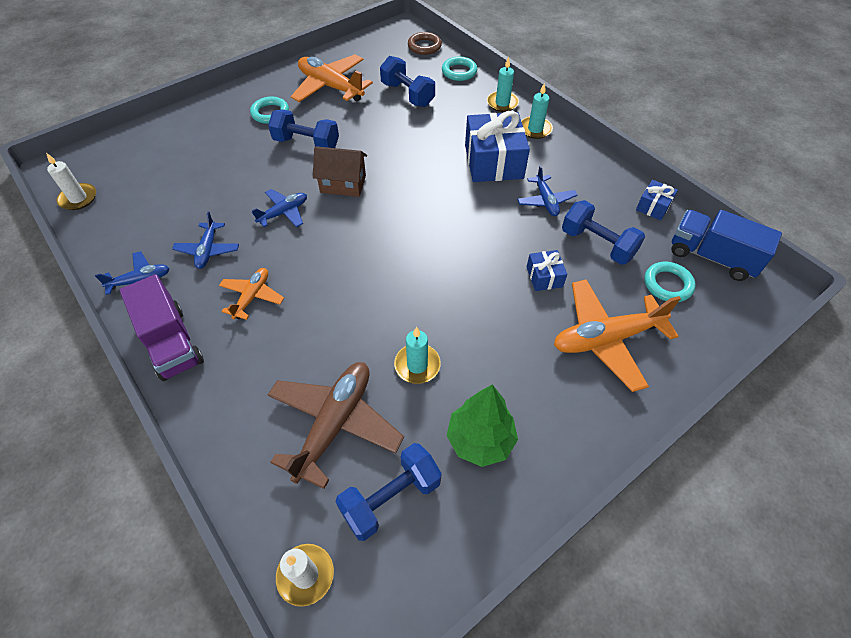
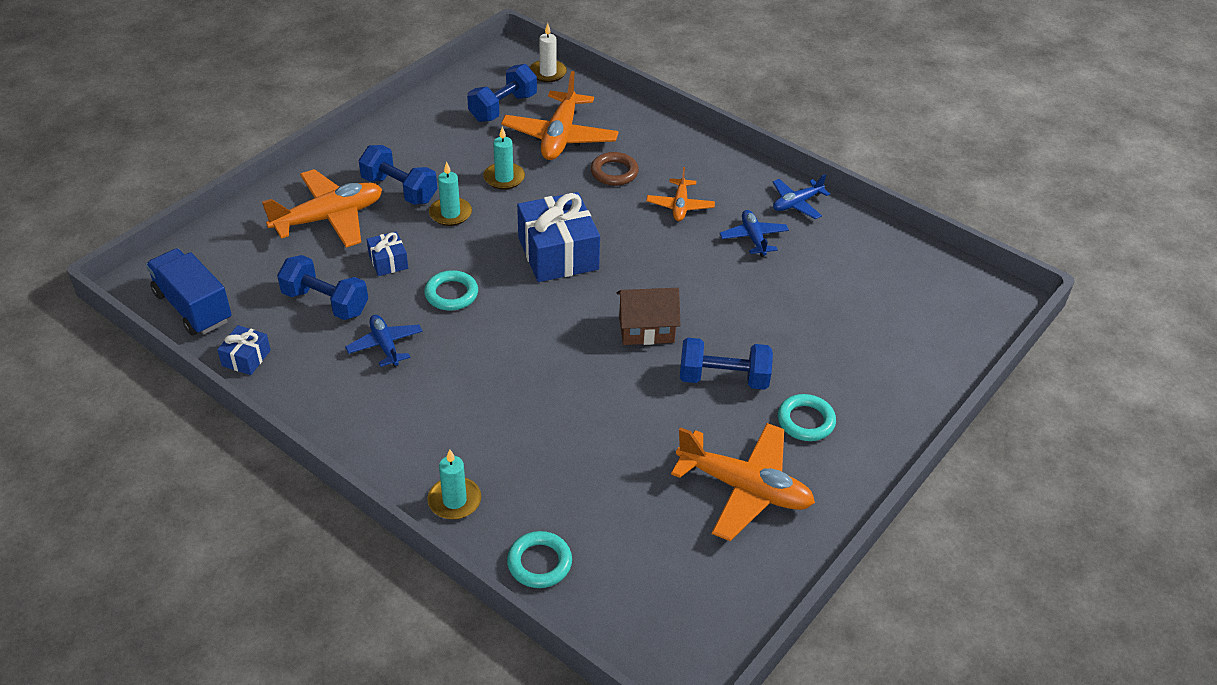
camera: 165 degrees right, 10 degrees down
white candle [46,153,96,210] -> none
purple truck [120,274,204,381] -> none
blue plane [251,189,307,228] -> none
brown plane [268,362,404,489] -> orange plane [501,71,619,160]
blue dumbbell [380,56,435,107] -> blue dumbbell moved to [358,145,437,205]
brown ring [408,32,442,55] -> brown ring moved to [591,152,639,186]
green tree [447,384,518,467] -> none
blue gift [465,111,530,182] -> blue gift moved to [517,192,600,282]
turquoise candle [521,83,553,139] -> turquoise candle moved to [429,162,472,226]
turquoise ring [644,262,696,302] -> turquoise ring moved to [424,270,478,310]
blue truck [671,210,782,281] -> blue truck turned 150 degrees counterclockwise [146,248,232,335]

